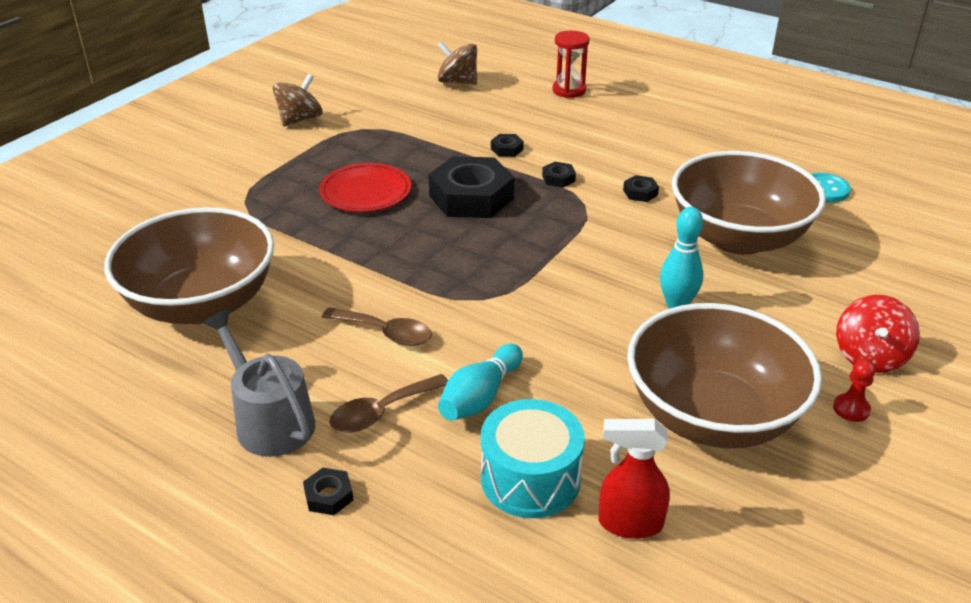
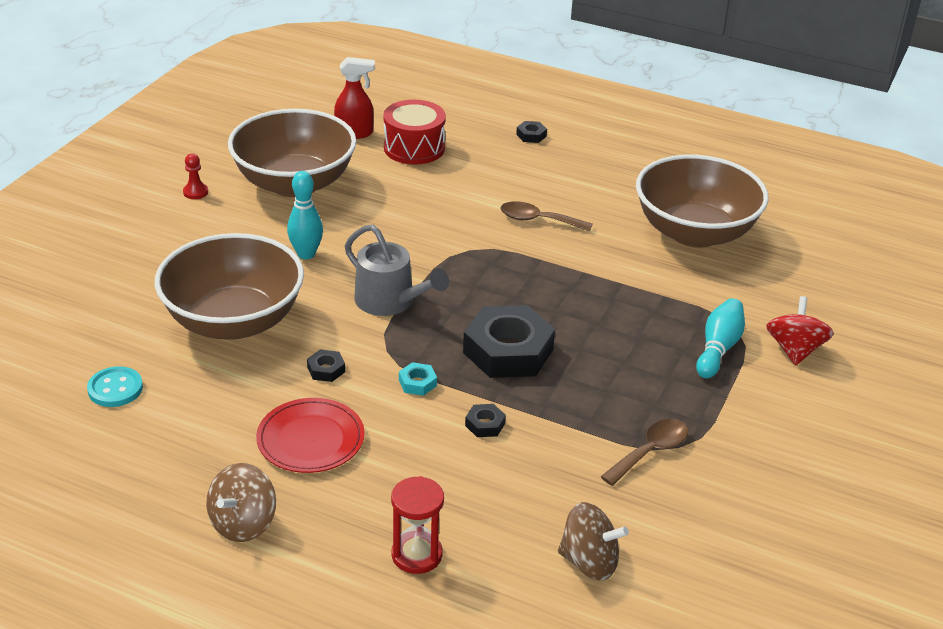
camera: 170 degrees right, 0 degrees up
grey watering can [203,310,315,457] -> grey watering can moved to [345,224,449,316]
brown spinning top [272,74,323,127] -> brown spinning top moved to [206,463,276,542]
red plate [319,163,411,212] -> red plate moved to [256,398,365,473]
brown spoon [329,374,448,432] -> brown spoon moved to [600,419,688,486]
turquoise bowling pin [438,344,523,420] -> turquoise bowling pin moved to [696,298,745,378]
turquoise drum [481,399,585,518] -> red drum [383,100,446,165]
black nut [542,162,576,188] -> turquoise nut [399,362,437,396]
red spinning top [836,295,920,373] -> red spinning top moved to [766,296,834,366]

